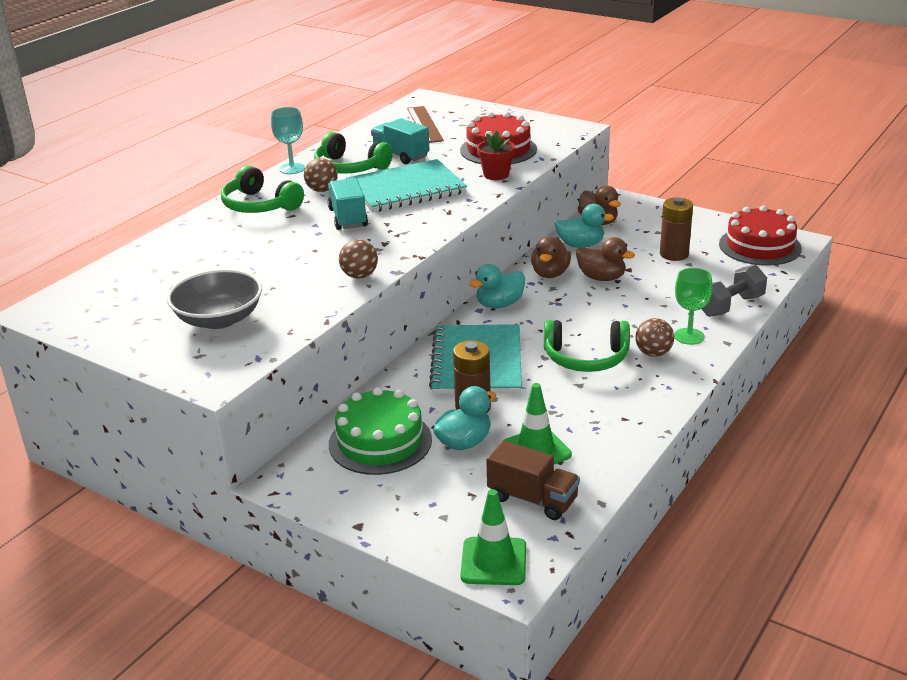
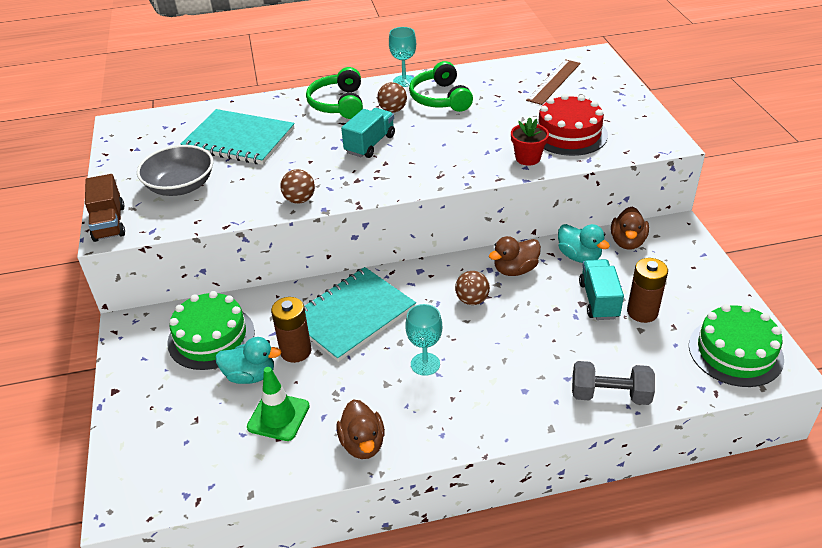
camera: 45 degrees right, 10 degrees up
turquoise notebook [346,159,467,212] -> turquoise notebook moved to [180,109,295,165]
turquoise truck [371,118,430,164] -> turquoise truck moved to [579,259,624,320]
green traffic cone [460,489,526,585] -> none
turquoise duck [469,264,525,308] -> none
brown truck [486,440,580,520] -> brown truck moved to [85,174,125,242]
green headphones [544,320,630,372] -> turquoise goblet [405,304,442,376]
brown duck [576,237,635,281] -> brown duck moved to [336,399,385,459]
brown ball [635,318,674,357] -> brown ball moved to [455,271,490,305]
green goblet [674,268,713,345] -> none
red cake [719,206,802,266] -> green cake [689,304,784,387]

